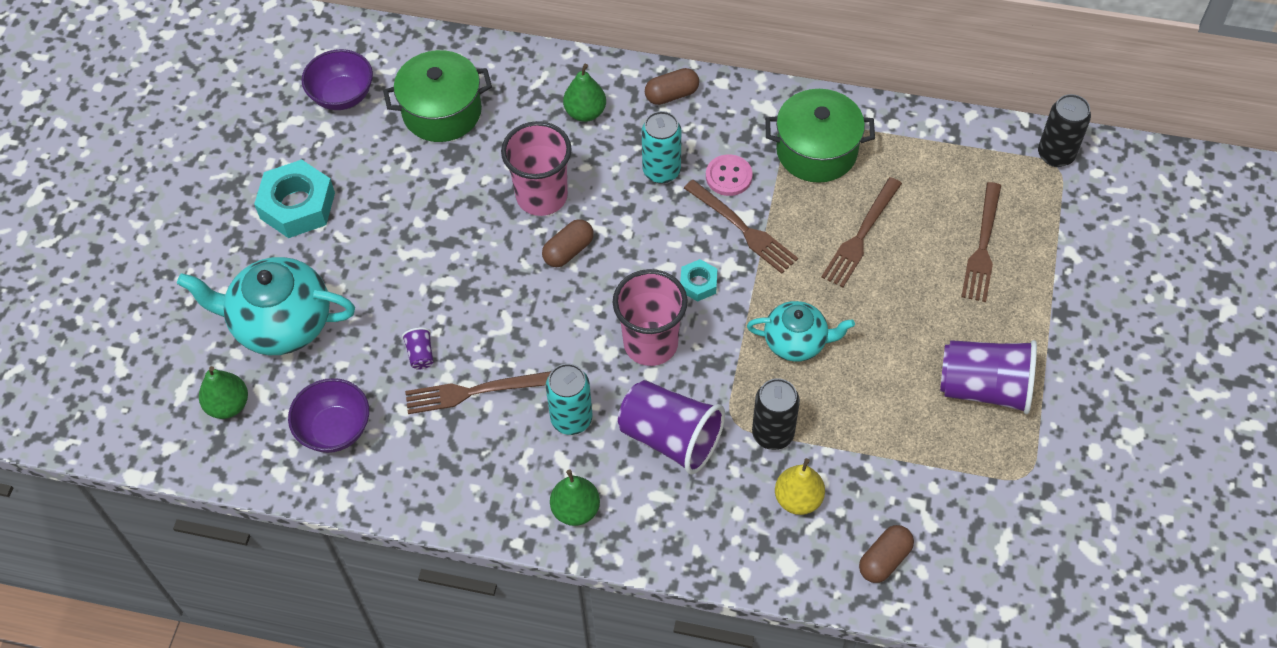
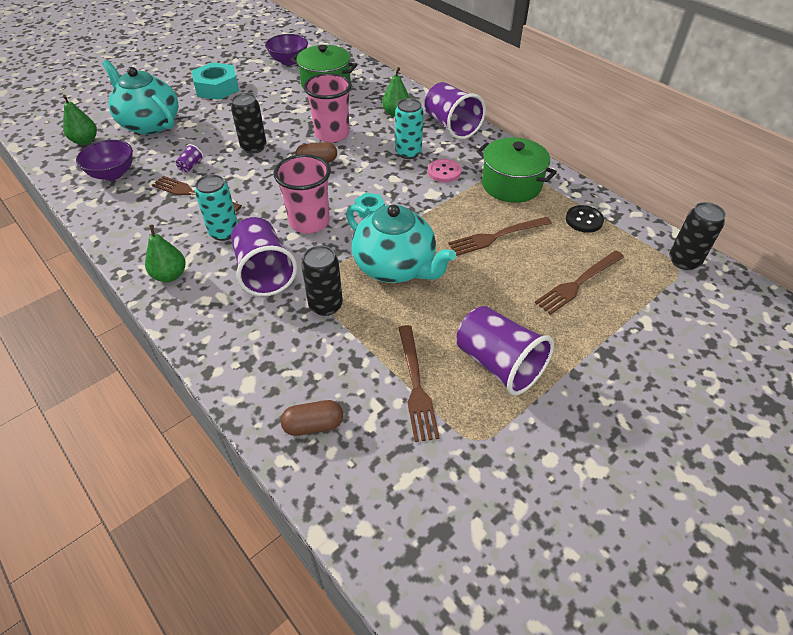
camera: 35 degrees right, 10 degrees down
brown capsule [645,68,699,105] -> purple cup [425,82,486,140]
brown fork [684,180,798,274] -> brown fork moved to [399,325,440,442]
turquoise teapot [747,301,855,362] -> turquoise teapot [346,204,456,283], size x1.64
yellow pear [775,458,825,515] -> none
none -> black can [231,93,267,154]
none -> black button [566,205,604,233]

